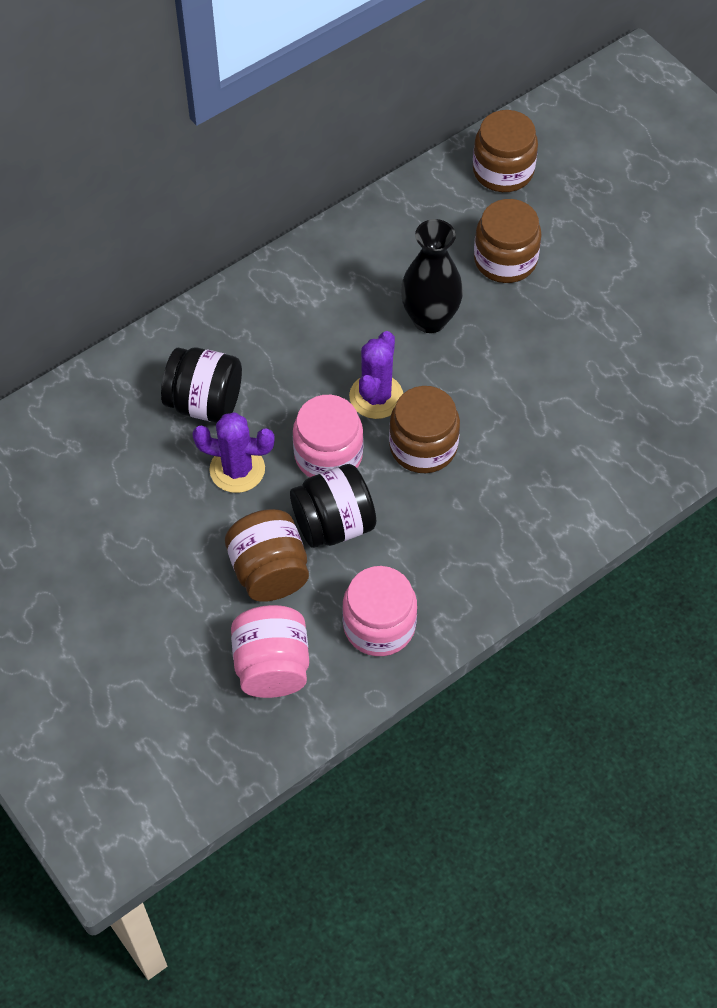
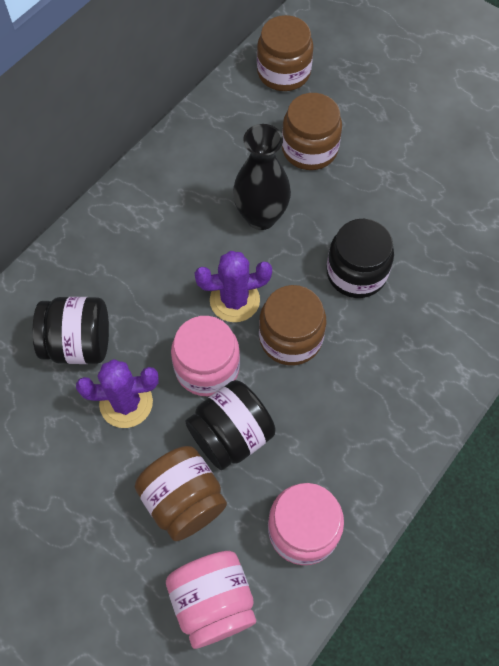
camera: 15 degrees left, 5 degrees up
purple cactus [349,331,403,419] -> purple cactus turned 75 degrees clockwise [194,251,272,322]
none -> black jar [326,219,394,298]

